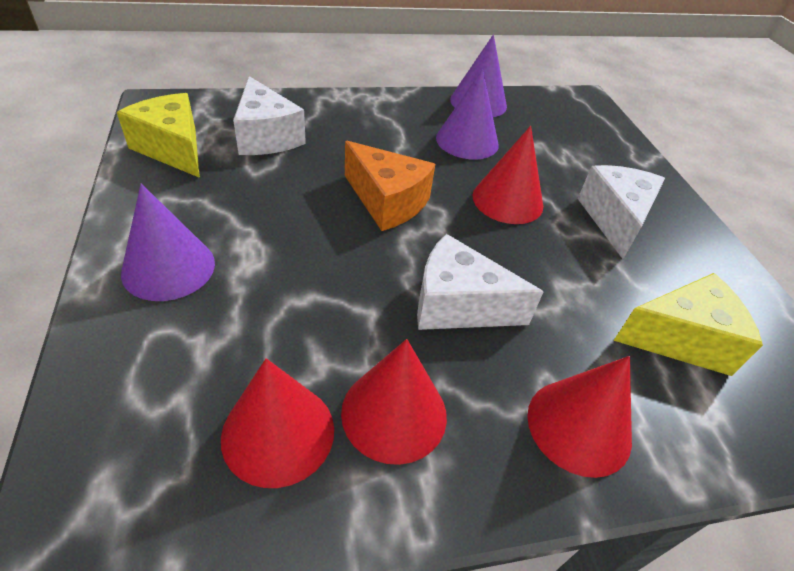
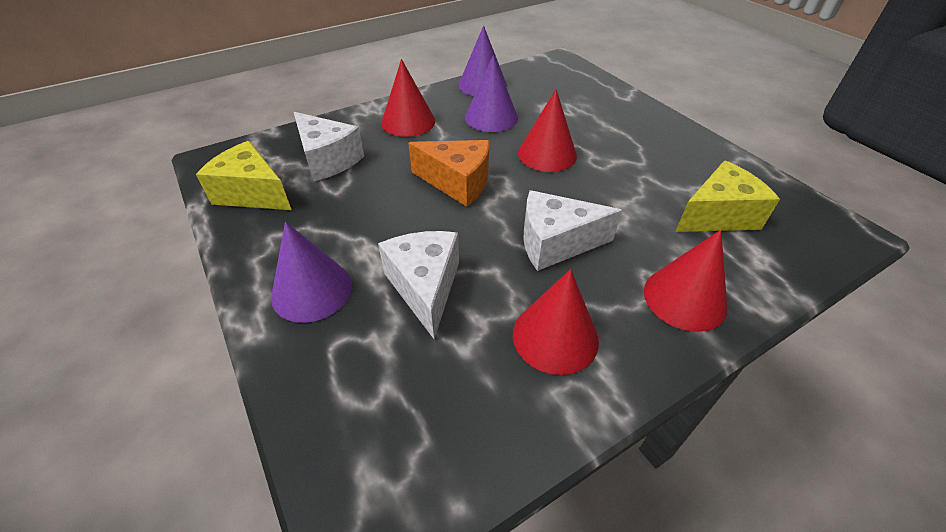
camera: 15 degrees left, 0 degrees up
red cone [221,358,334,488] -> red cone moved to [381,59,435,137]
white cheese [578,165,665,259] -> white cheese moved to [378,231,459,339]

